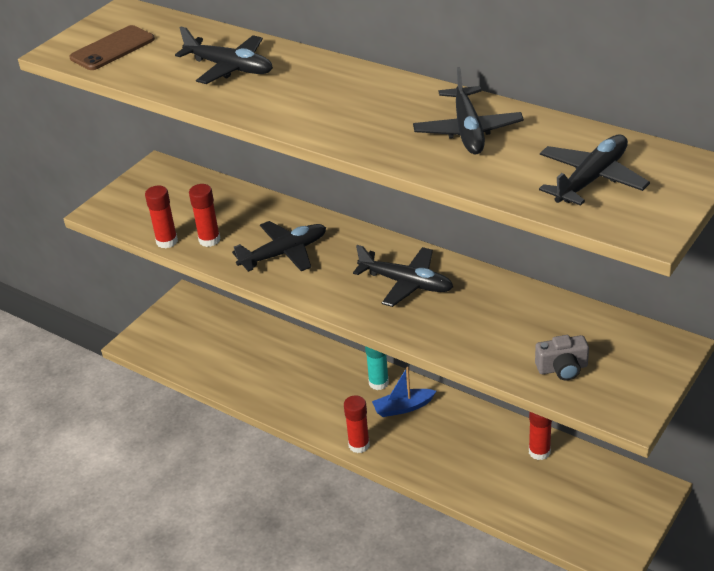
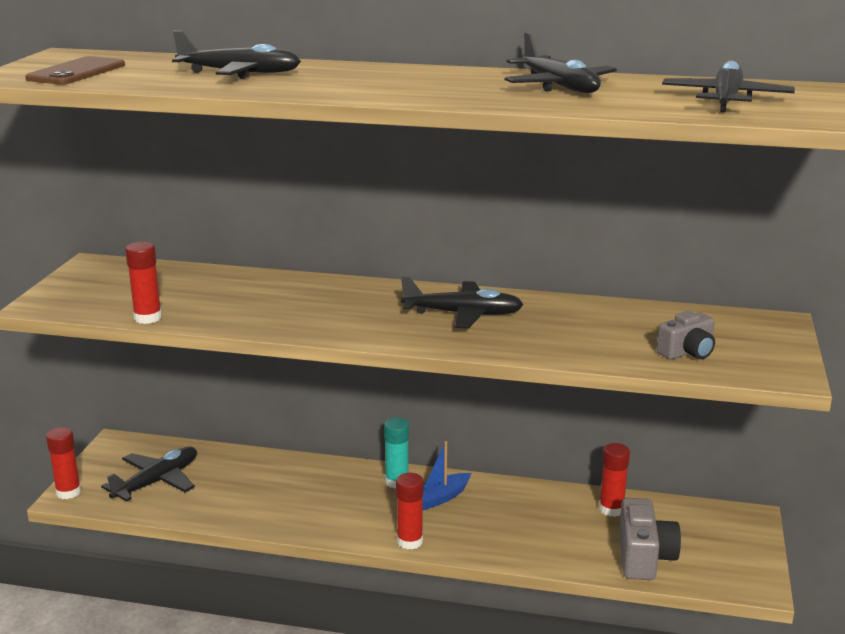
camera: 25 degrees left, 15 degrees down
red glue stick [189,184,221,247] -> red glue stick moved to [46,427,81,499]
black plane [232,221,326,272] -> black plane moved to [101,447,197,501]
none -> grey camera [619,498,681,580]

